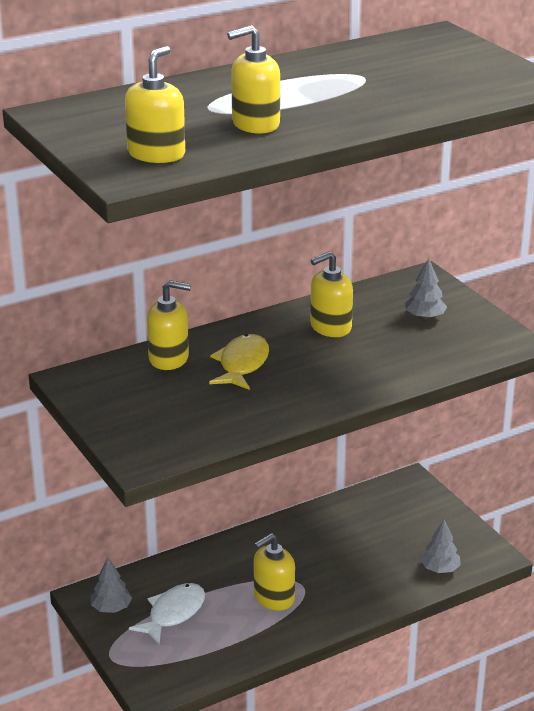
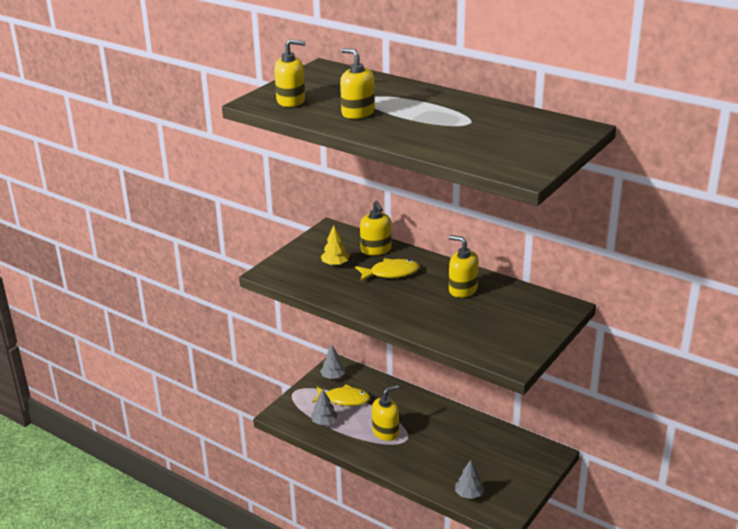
camera: 65 degrees right, 0 degrees up
white fish [129,583,205,645] -> yellow fish [312,384,370,406]
yellow soap dispenser [254,533,295,610] -> yellow soap dispenser turned 120 degrees clockwise [372,385,399,441]
grey tree [405,259,447,319] -> grey tree moved to [311,389,338,425]
none -> yellow tree [321,226,350,266]

